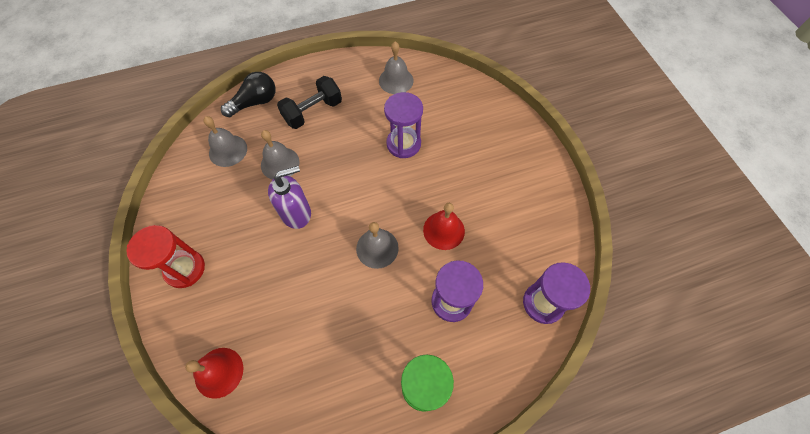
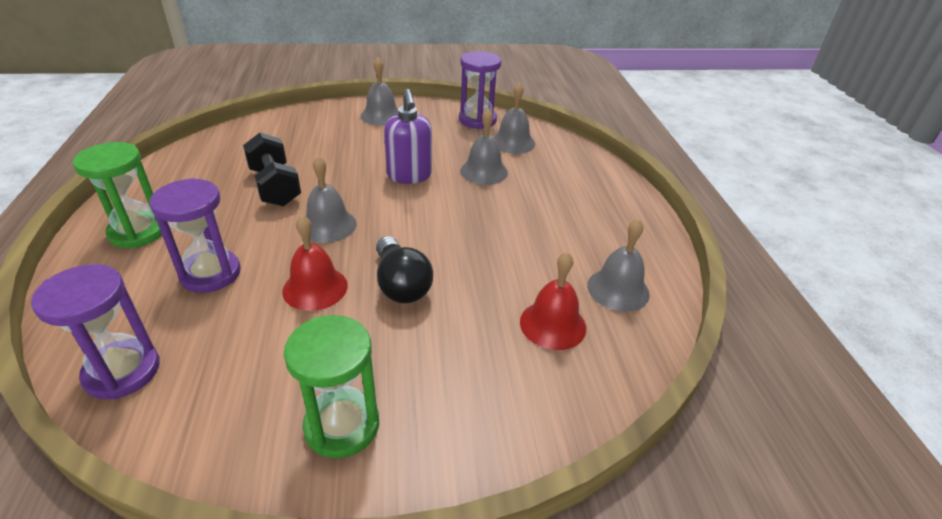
camera: 100 degrees right, 25 degrees down
red hourglass [126,225,205,288] -> grey bell [361,58,398,126]
red bell [185,348,243,399] -> red bell moved to [520,252,586,350]
black light bulb [221,72,276,117] -> black light bulb moved to [376,236,433,303]
black dumbbell [277,76,342,129] -> black dumbbell moved to [243,133,301,207]
purple hourglass [384,92,423,158] -> purple hourglass moved to [459,51,501,129]
none -> green hourglass [284,315,379,458]

